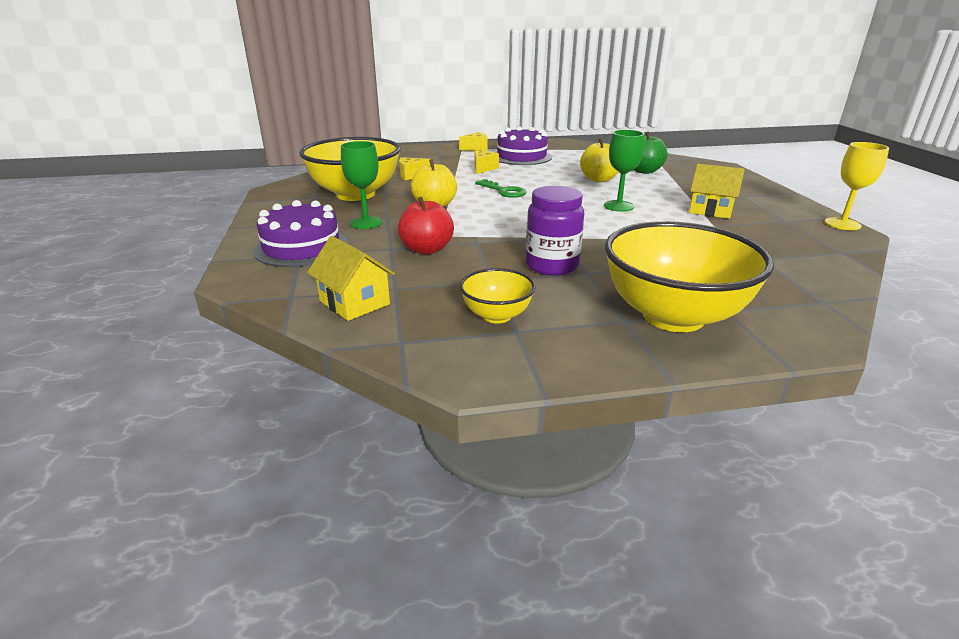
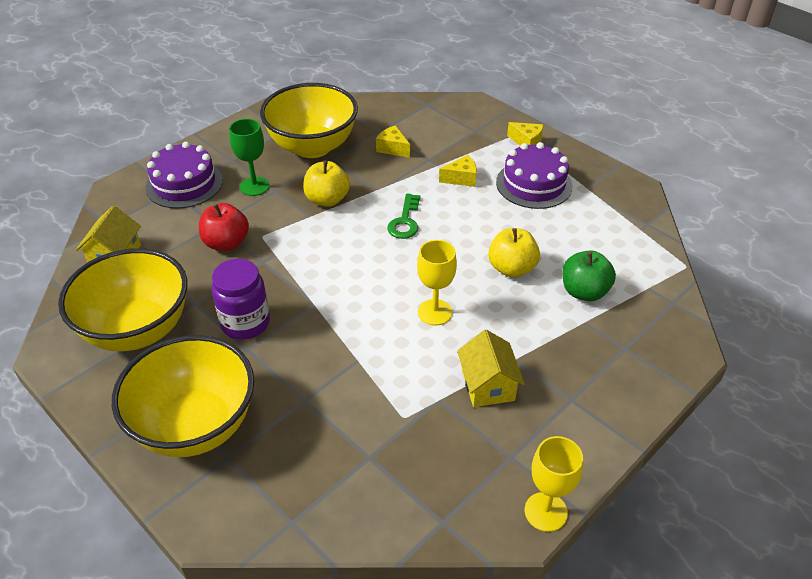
camera: 55 degrees right, 15 degrees up
yellow bowl [459,268,536,323] -> yellow bowl [58,248,187,351], size x2.04
green goblet [604,130,644,212] -> yellow goblet [417,240,457,325]

